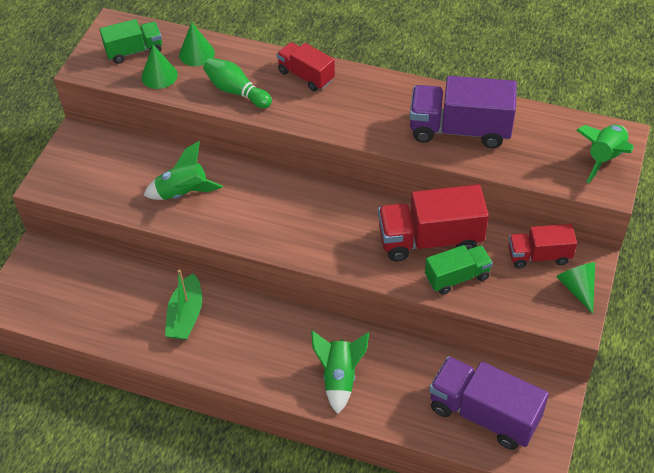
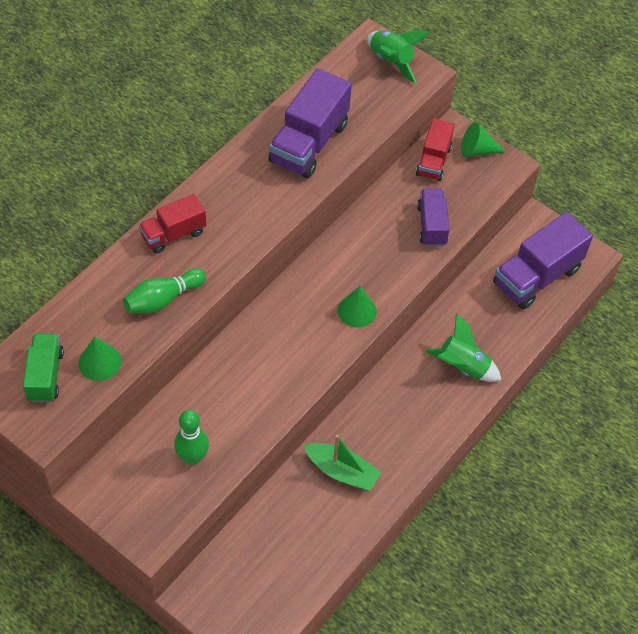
camera: 75 degrees left, 5 degrees up
green rocket [143,141,223,200] -> none
green cone [179,22,215,66] -> green cone moved to [338,286,377,328]
red truck [378,184,489,261] -> none
green truck [425,245,493,295] -> purple truck [417,189,450,246]
none -> green bowling pin [174,410,209,465]

